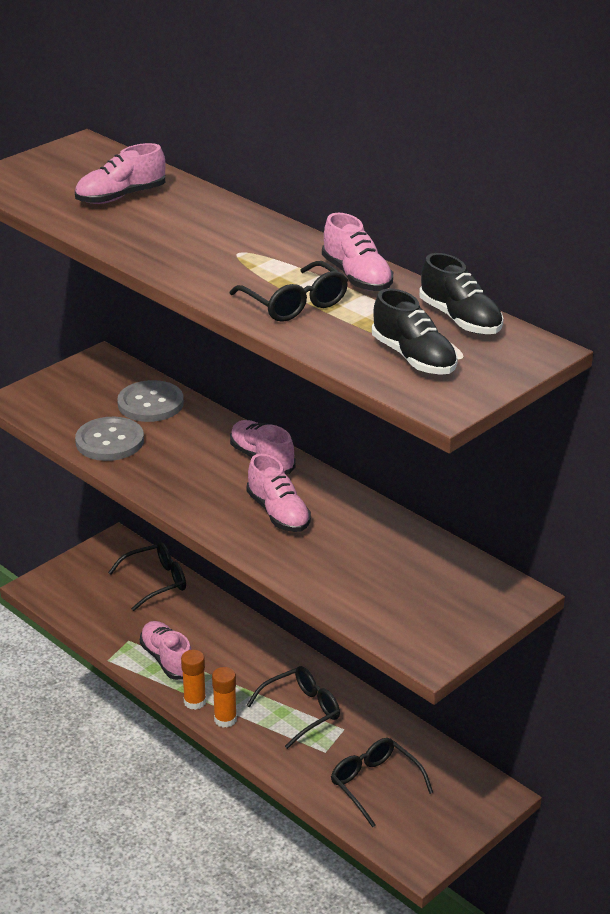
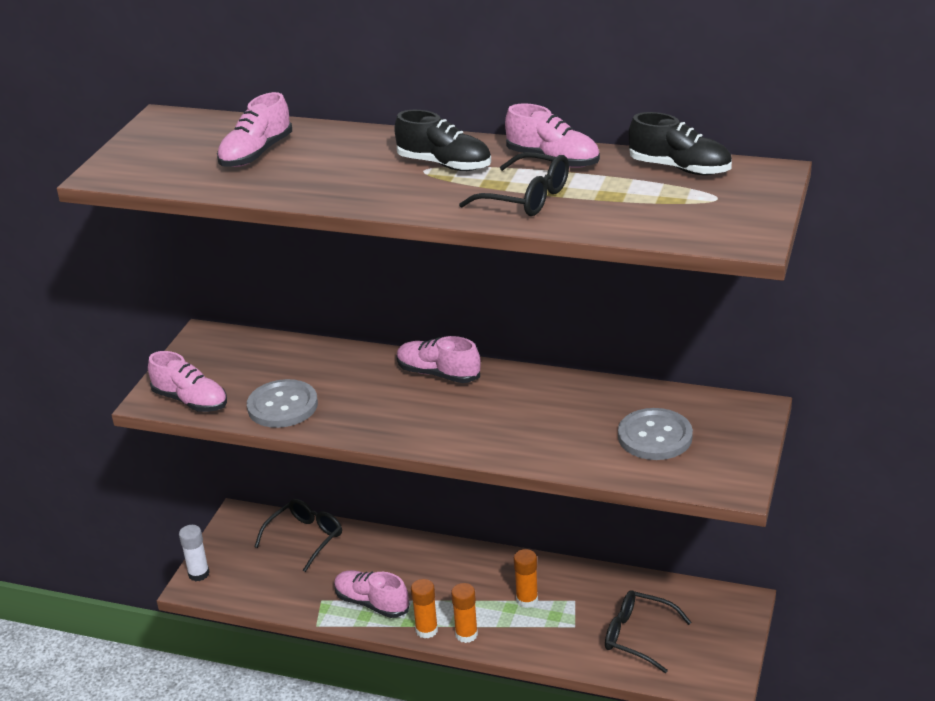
camera: 25 degrees left, 0 degrees up
grey button [117,380,184,422] -> grey button moved to [618,408,693,460]
pink shoe [246,454,311,532] -> pink shoe moved to [148,351,227,412]
black glasses [246,666,340,749] -> orange glue stick [514,549,538,608]
black shoe [372,289,458,375] -> black shoe moved to [394,110,491,171]
none -> white glue stick [179,525,210,581]

